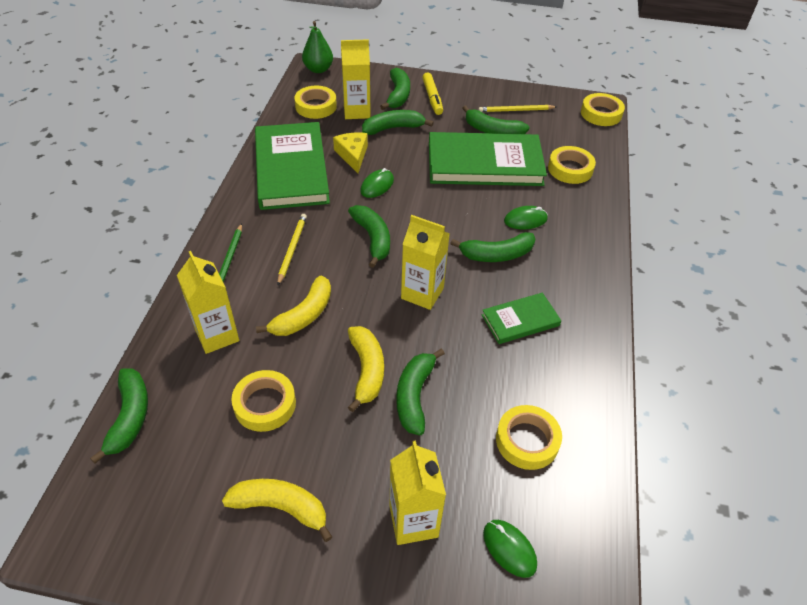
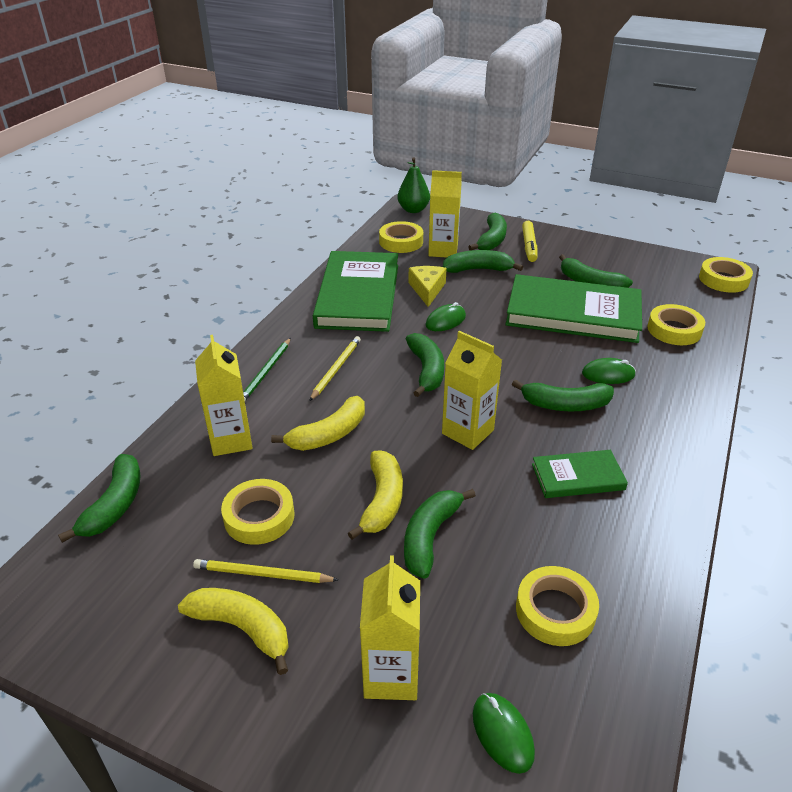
camera: 15 degrees right, 10 degrees down
yellow pencil [478,105,556,112] -> yellow pencil moved to [193,559,338,583]

